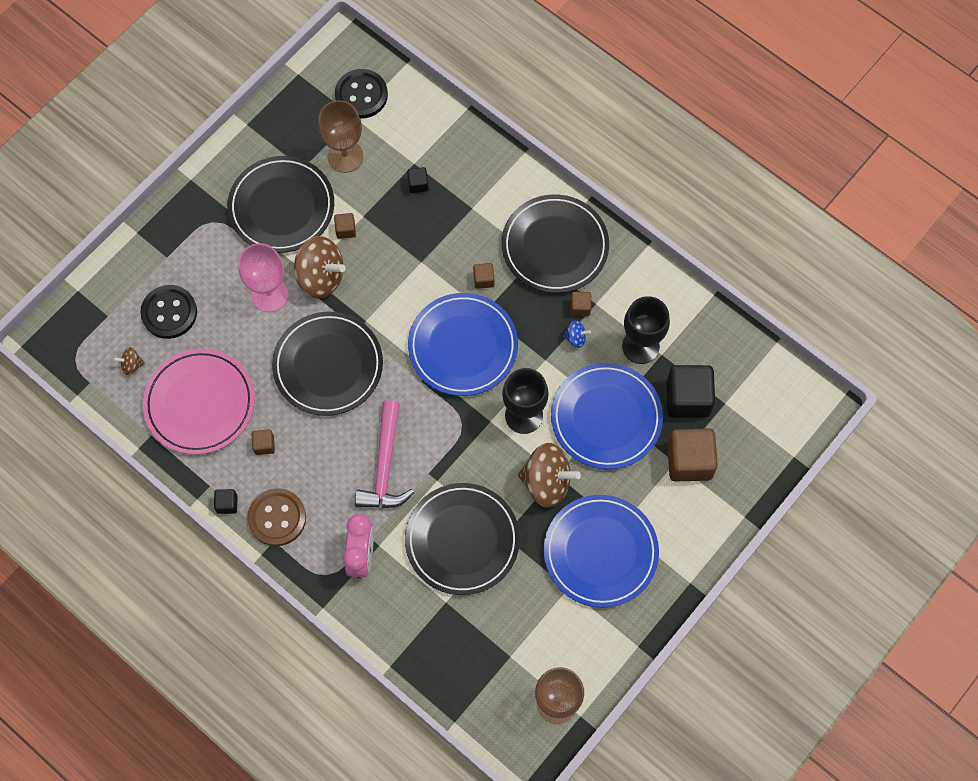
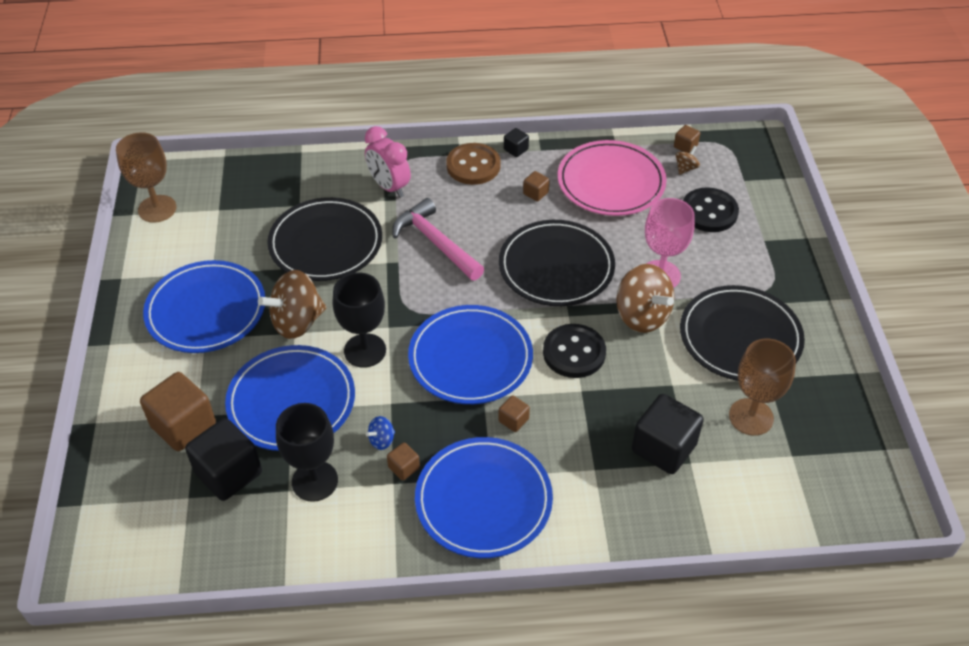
camera: 135 degrees right, 20 degrees down
brown spinning top [294,236,345,298] -> brown spinning top turned 105 degrees counterclockwise [616,264,674,333]
brown cube [334,213,356,239] -> brown cube moved to [674,125,700,153]
black button [335,69,388,118] -> black button moved to [543,324,606,378]
black cube [407,167,429,193] -> black cube [632,394,704,474], size x2.13
black plate [502,194,609,293] -> blue plate [415,437,553,558]

